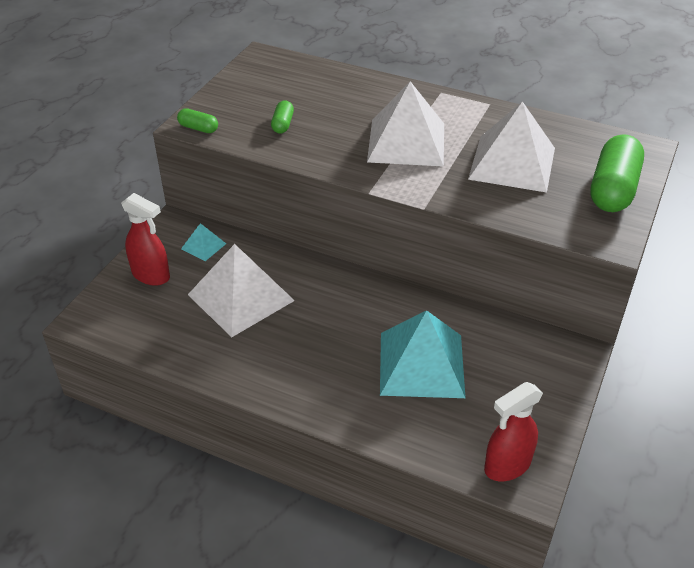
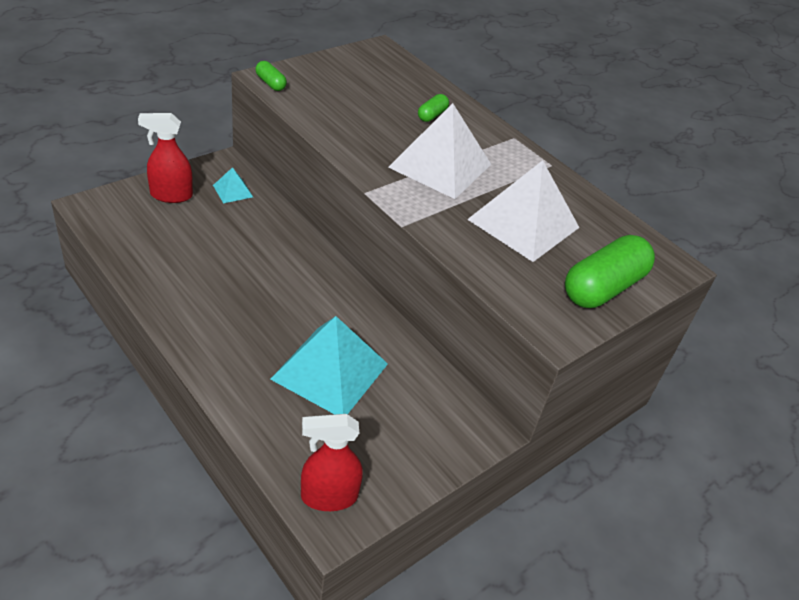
camera: 20 degrees right, 0 degrees up
red spray bottle [121,193,170,286] -> red spray bottle turned 120 degrees clockwise [138,113,193,203]
white pyramid [188,244,295,337] -> none
green capsule [271,100,294,134] -> green capsule moved to [418,94,449,122]

